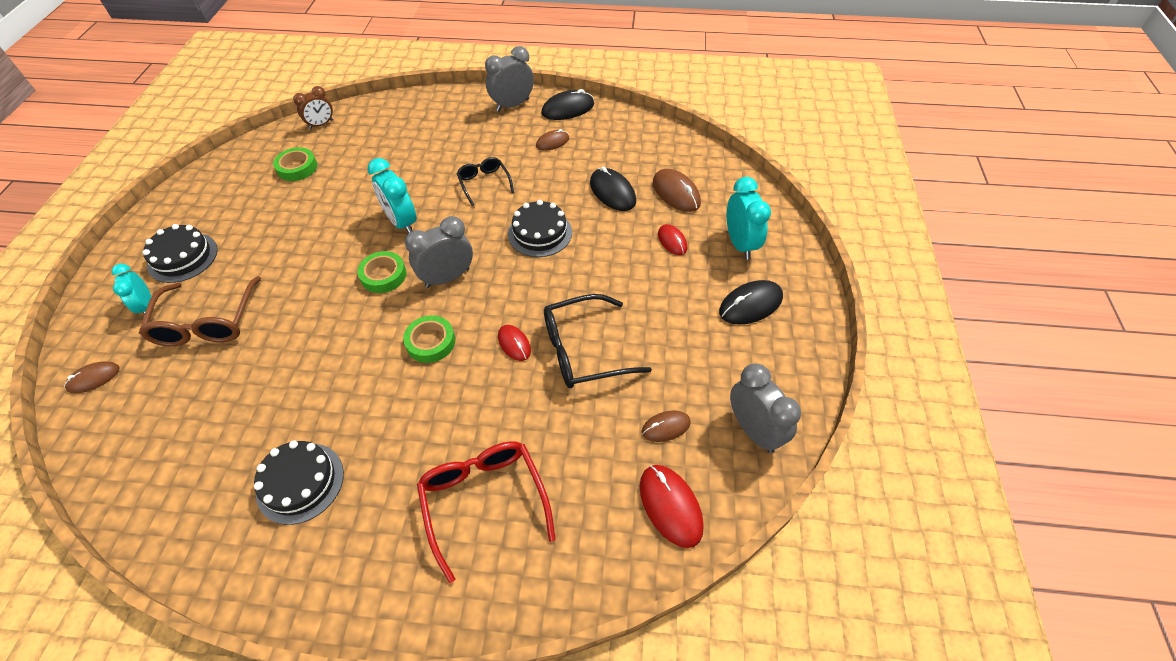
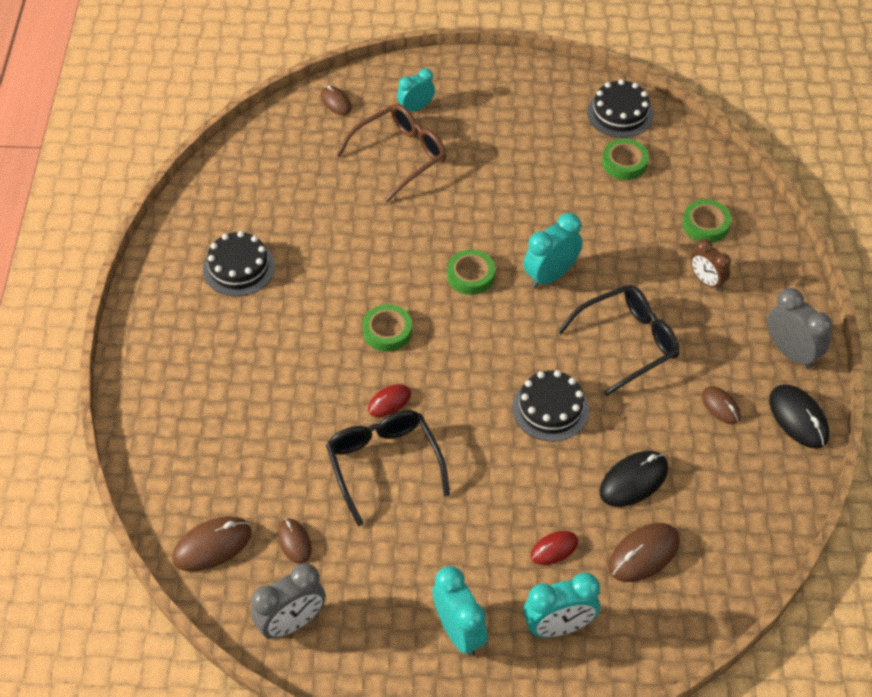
camera: 85 degrees right, 0 degrees up
brown glasses [139,276,261,346] -> brown glasses turned 150 degrees clockwise [336,104,446,202]
black cake [143,224,218,283] -> black cake moved to [587,79,654,138]
brown clock [293,86,333,129] -> brown clock moved to [691,239,731,291]
grey clock [405,216,473,288] -> none
red glasses [417,441,556,583] -> none
black glasses [457,157,514,206] -> black glasses [558,285,680,397], size x1.67
red mouse [640,465,704,548] -> brown mouse [172,516,252,572]
black mouse [719,280,783,325] -> turquoise clock [432,566,488,657]
none -> green tape [683,199,731,243]

